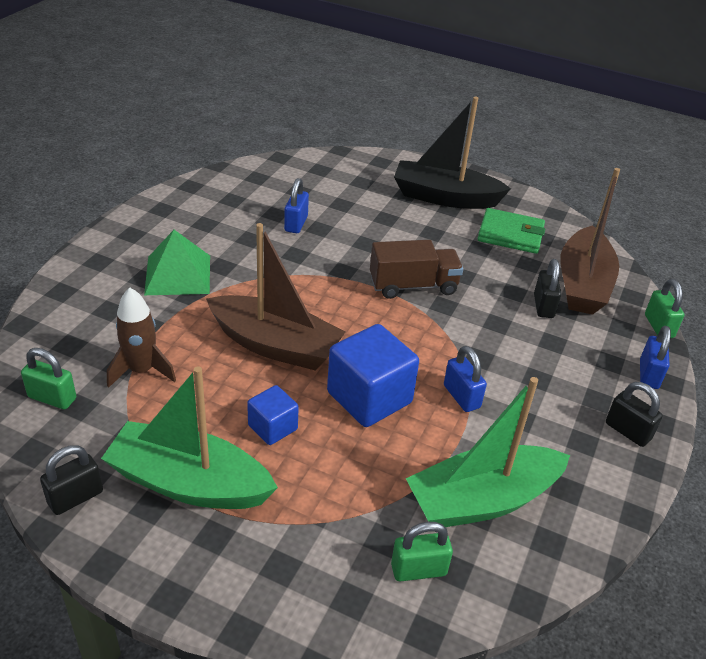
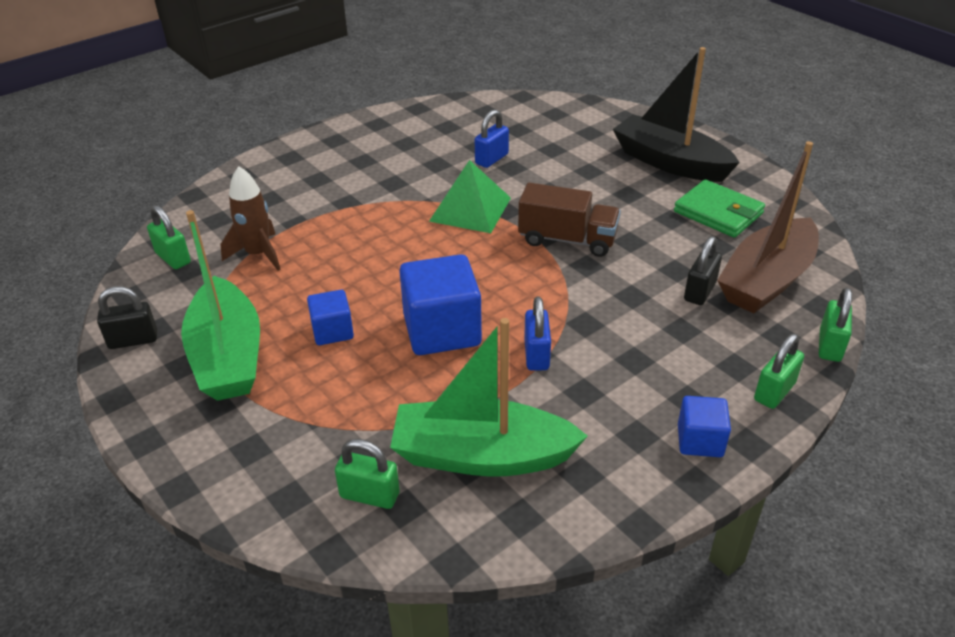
camera: 30 degrees right, 0 degrees up
green boat [101,366,278,509] -> green boat turned 150 degrees counterclockwise [181,210,260,401]
green pyramid [144,230,210,295] -> green pyramid moved to [429,160,511,233]
brown boat [206,223,345,371] -> none
black padlock [606,382,663,447] -> blue cube [678,396,731,457]
blue padlock [640,326,671,389] -> green padlock [754,334,804,409]

